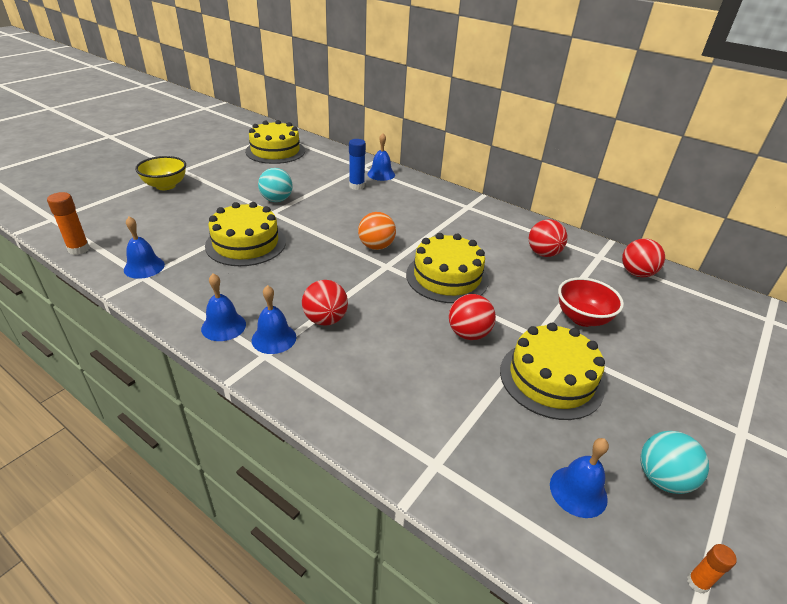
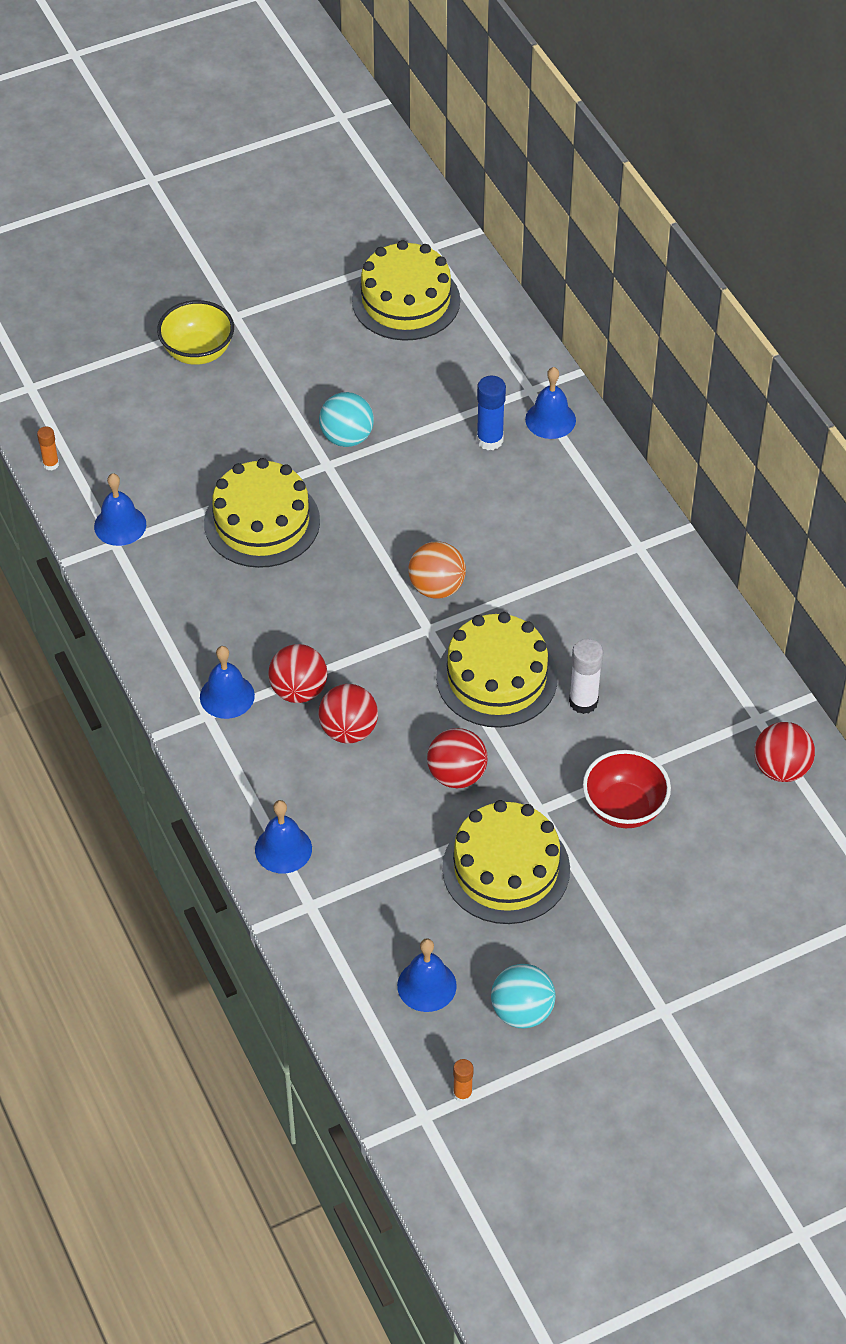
camera: 30 degrees right, 15 degrees up
orange glue stick [47,192,90,255] -> orange glue stick [37,426,59,470], size x0.59
blue bell [201,273,246,341] -> blue bell moved to [255,800,312,873]
red ball [529,219,568,257] -> red ball moved to [318,684,378,743]
none -> white glue stick [569,639,603,714]

